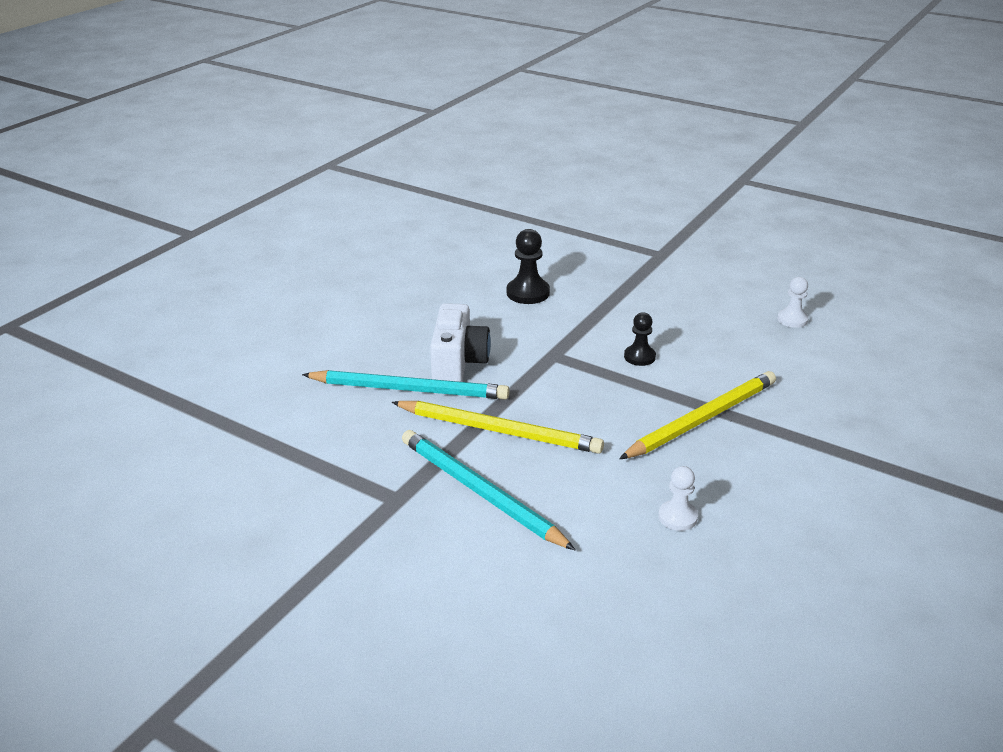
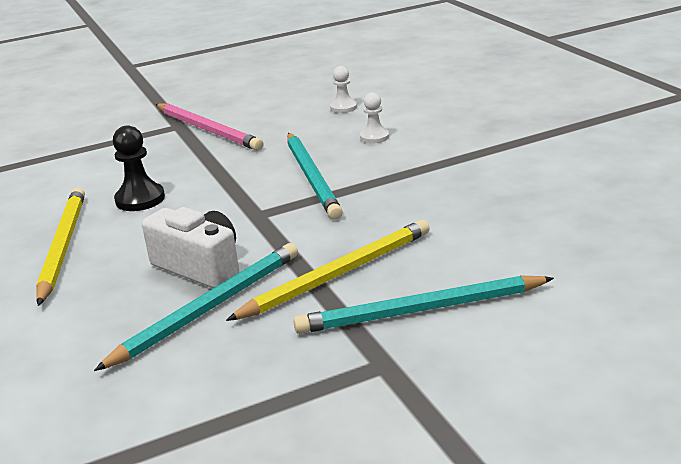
camera: 55 degrees left, 5 degrees down
yellow pencil [619,371,776,459] -> yellow pencil moved to [36,188,85,306]
black pawn [624,312,656,366] -> turquoise pencil [287,133,343,220]
white pawn [658,466,698,531] -> white pawn moved to [360,93,389,144]
none -> pink pencil [156,103,264,151]

